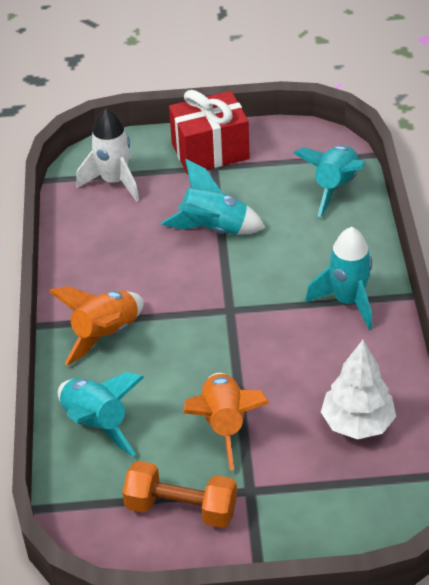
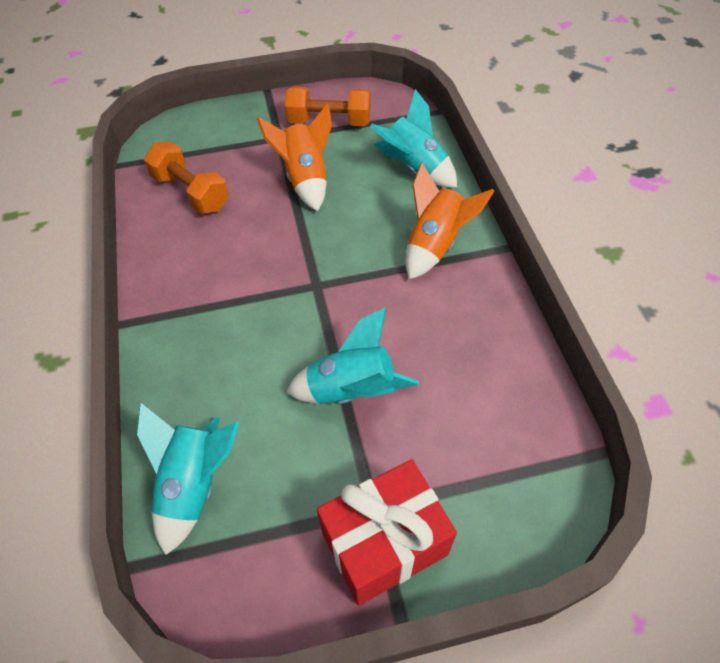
camera: 170 degrees right, 10 degrees up
white rocket [76,108,139,202] -> none
turquoise rocket [305,227,372,330] -> none
white tree [321,340,396,439] -> orange dumbbell [144,142,229,214]

